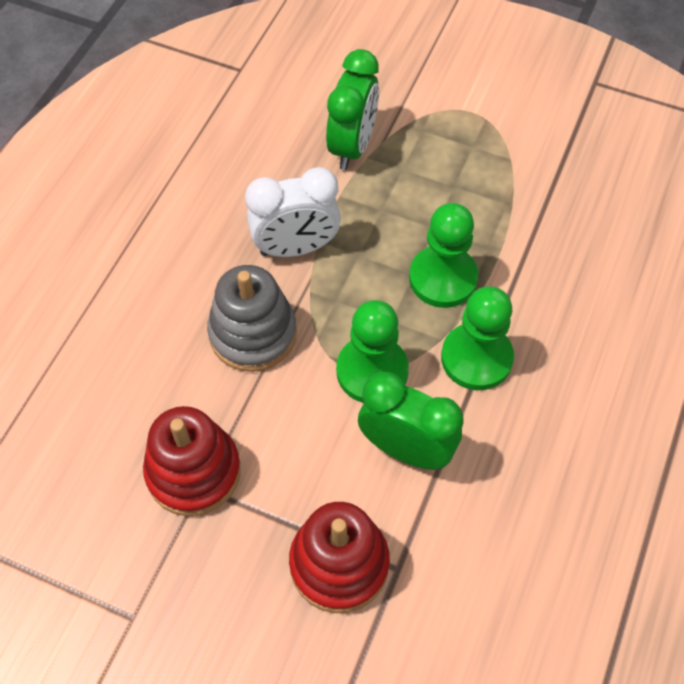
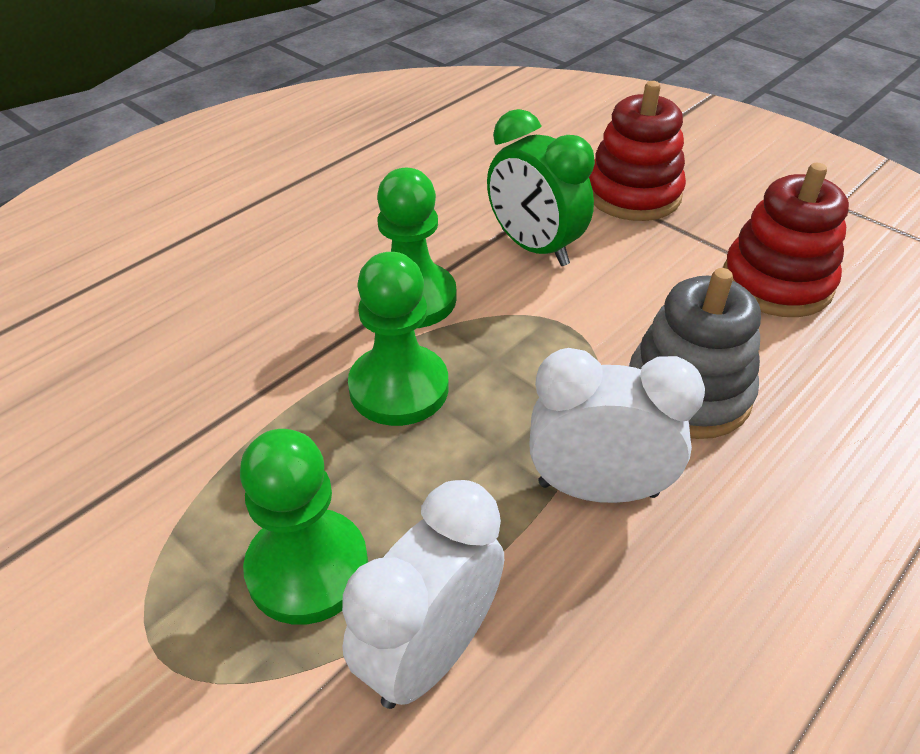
camera: 160 degrees left, 15 degrees down
green clock [326,49,379,170] -> white clock [342,480,504,709]
green pawn [336,300,409,403] -> green pawn moved to [240,429,368,625]

